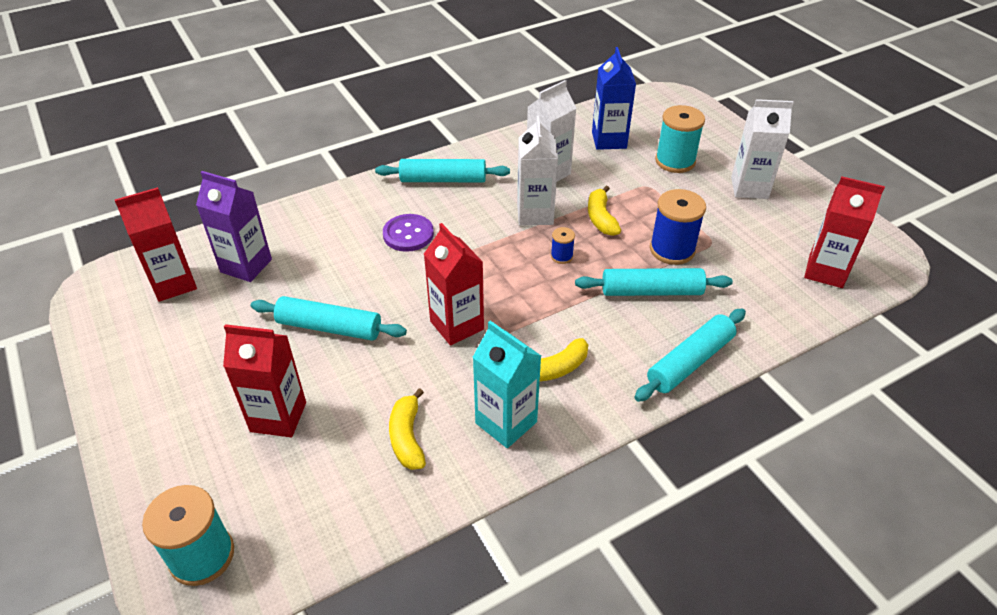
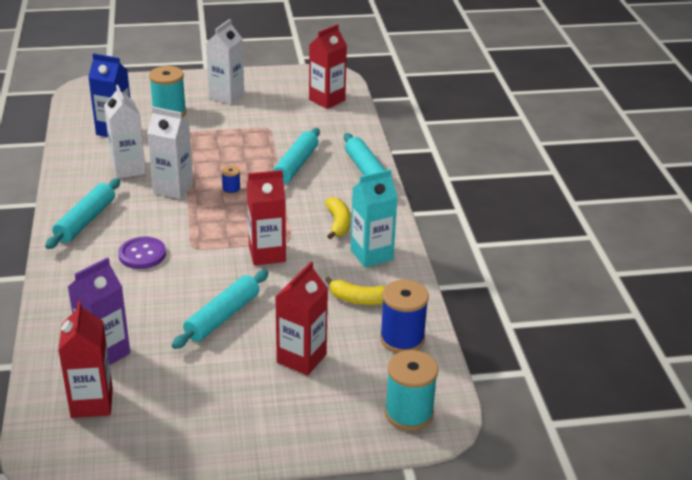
camera: 70 degrees left, 10 degrees down
yellow banana [588,186,621,236] -> none
blue spool [650,189,706,265] -> blue spool moved to [380,280,429,353]

